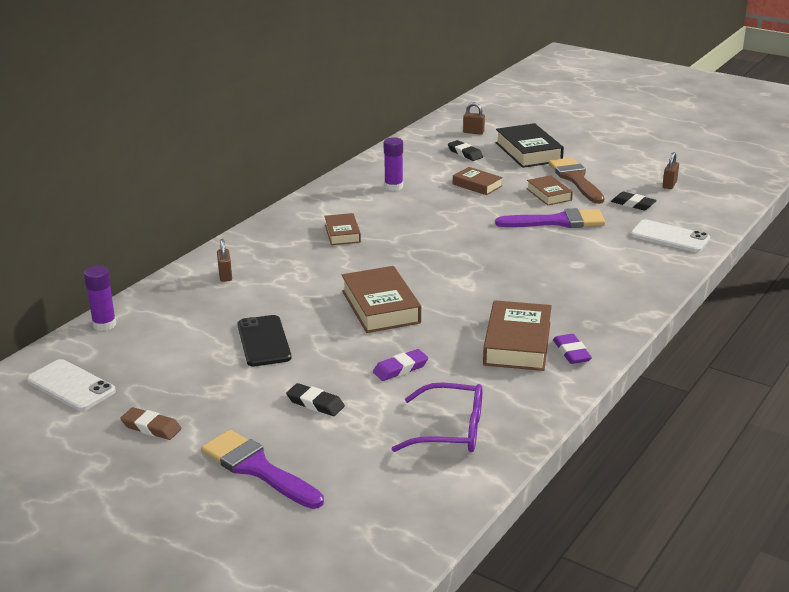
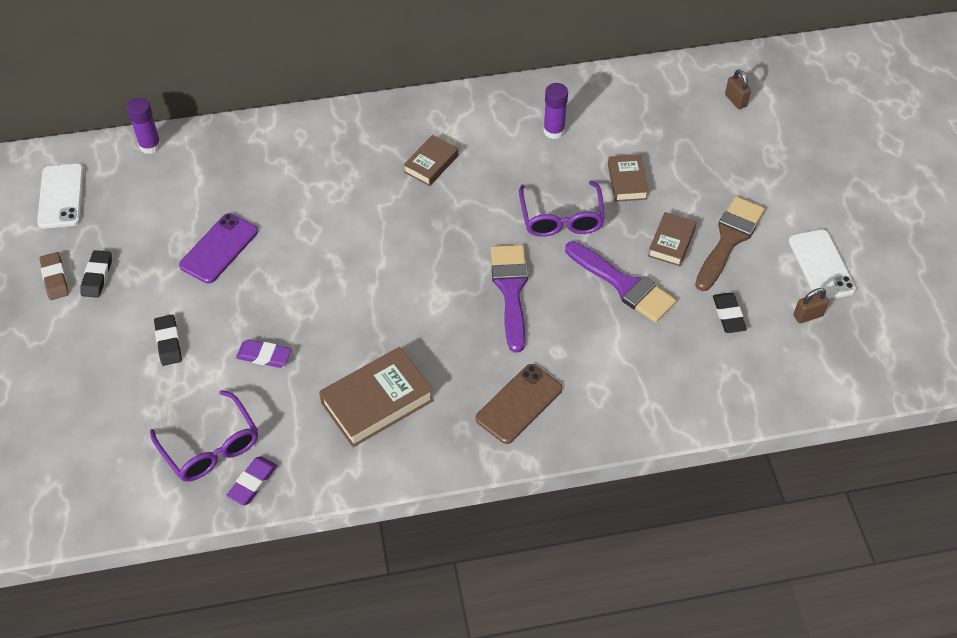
camera: 45 degrees right, 25 degrees up
purple brush [201,430,324,509] -> purple brush moved to [491,245,528,353]
brown padlock [217,239,232,282] -> none
black phone [237,315,291,367] -> purple phone [179,213,258,284]
brown book [342,266,421,333] -> none
black eraser [448,140,483,161] -> black eraser moved to [80,250,112,298]
black book [496,123,564,168] -> none
purple eraser [553,334,592,364] -> purple eraser moved to [226,456,278,505]
white phone [630,220,710,252] -> white phone moved to [789,229,856,300]
none -> brown phone [476,364,562,444]
none -> purple glasses [519,181,605,237]

